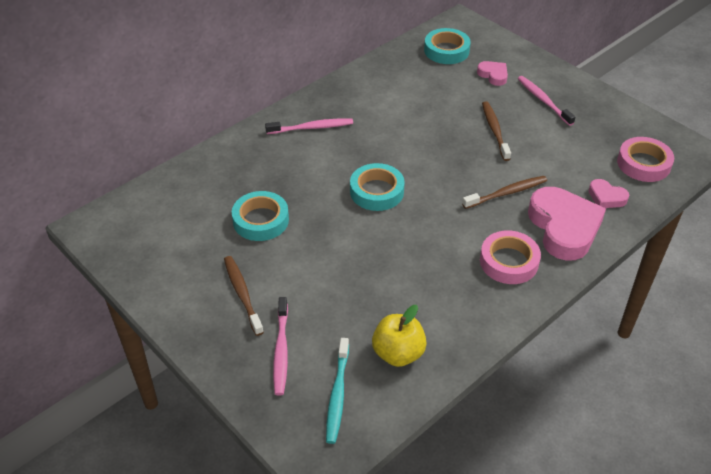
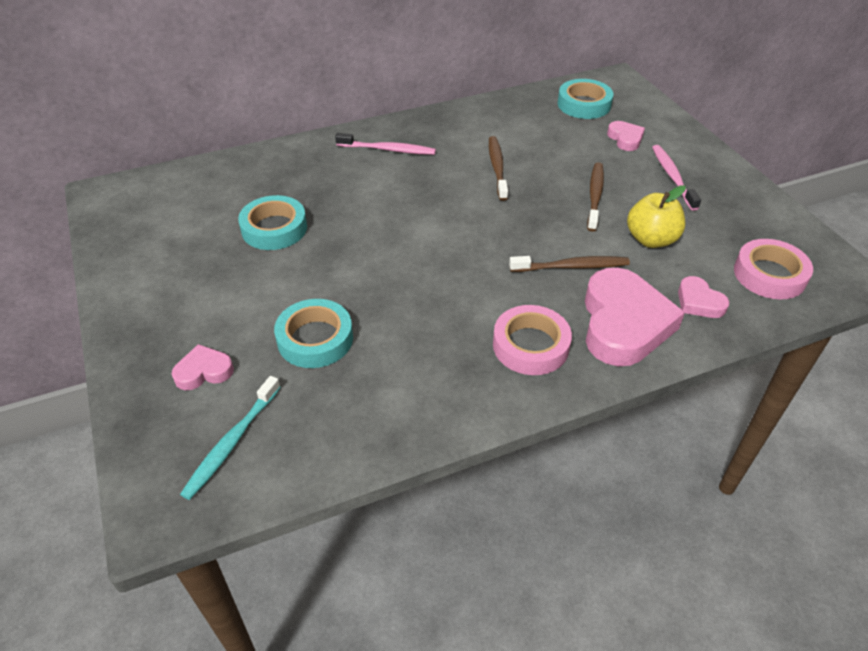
camera: 20 degrees right, 0 degrees up
brown toothbrush [224,256,264,336] -> brown toothbrush moved to [489,136,508,201]
pink toothbrush [273,297,288,395] -> pink heart [172,344,234,390]
turquoise tape [350,163,405,211] -> turquoise tape moved to [274,299,353,368]
yellow apple [372,305,427,367] -> yellow apple moved to [627,185,686,248]

